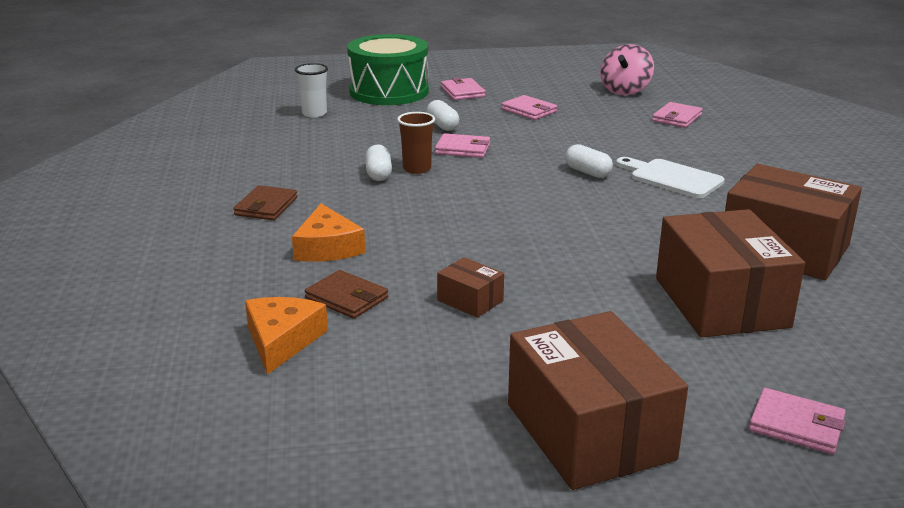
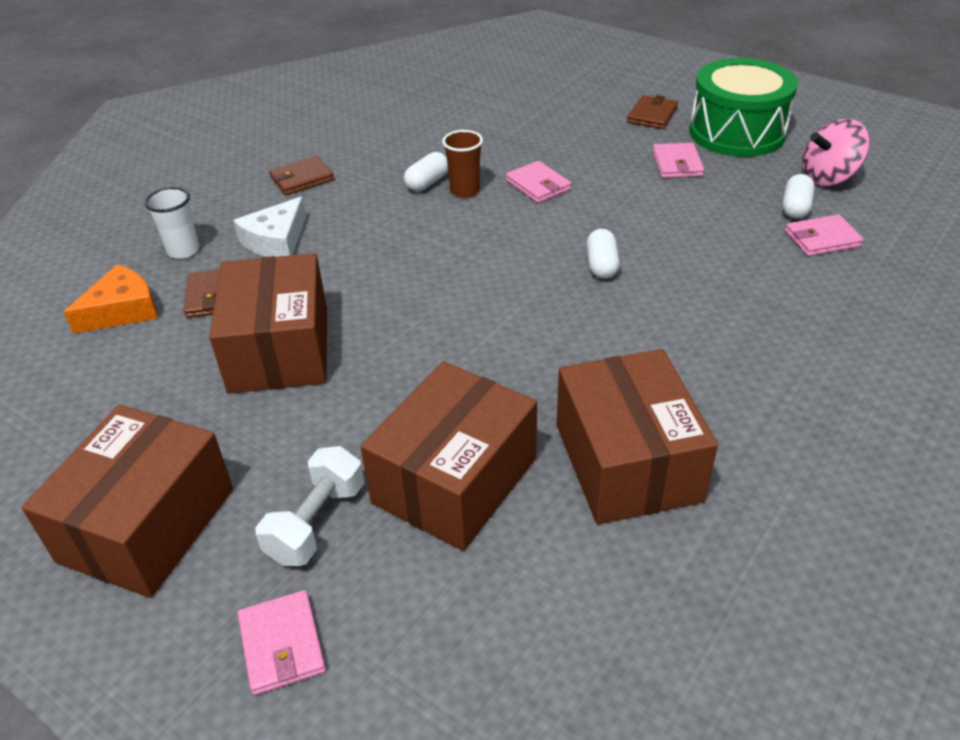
camera: 45 degrees right, 15 degrees up
orange cheese [292,203,365,262] -> white cheese [233,197,306,257]
white cup [295,63,328,118] -> white cup moved to [145,187,199,259]
green drum [347,34,429,105] -> green drum moved to [689,58,798,157]
white capsule [426,100,459,131] -> white capsule moved to [783,174,815,219]
brown box [437,257,504,318] -> brown box [209,253,327,394], size x2.23
pink wallet [441,77,485,100] -> brown wallet [627,95,678,129]
white cutting board [616,157,725,198] -> none
none -> white dumbbell [255,446,364,566]

